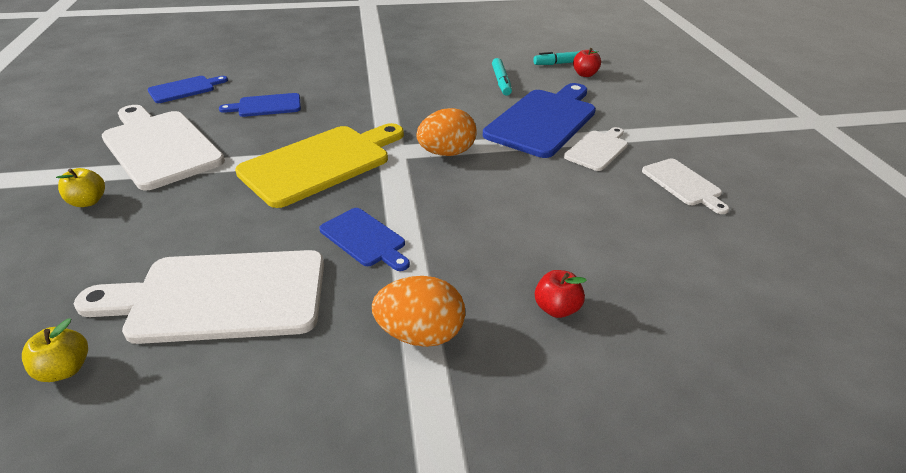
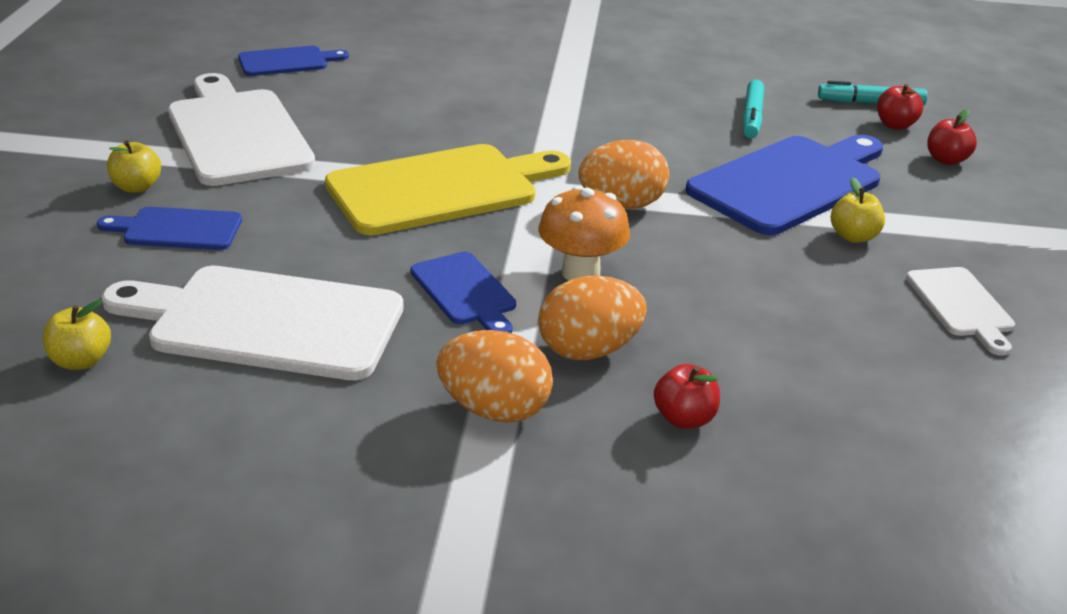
camera: 15 degrees right, 5 degrees down
blue cutting board [219,93,301,117] -> blue cutting board moved to [97,207,242,250]
white cutting board [564,127,628,171] -> yellow apple [831,177,885,243]
none -> orange egg [538,275,647,360]
none -> orange mushroom [539,186,630,280]
none -> red apple [927,109,977,165]

